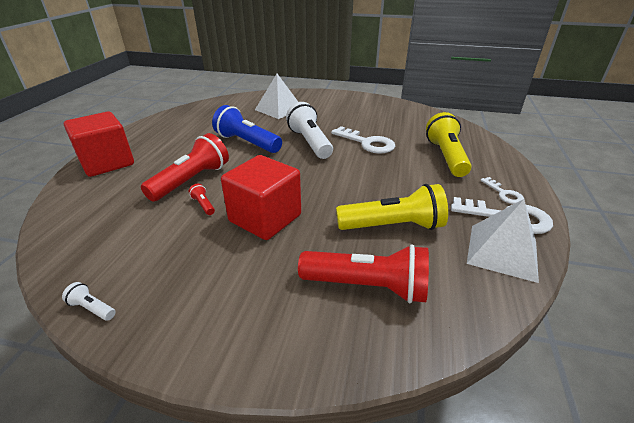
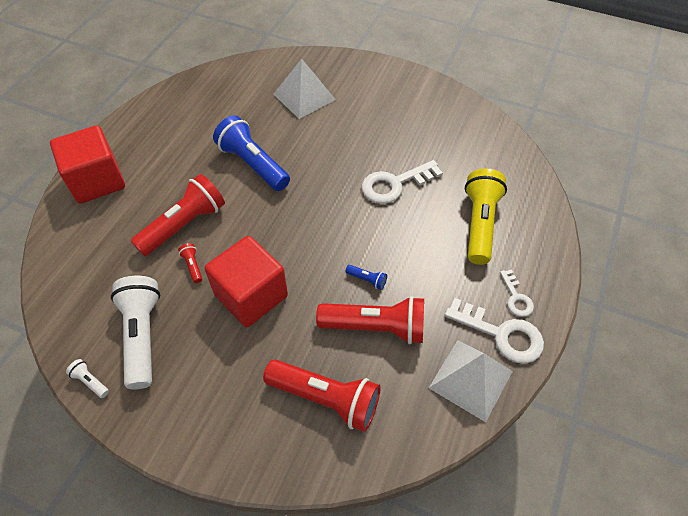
camera: 10 degrees right, 20 degrees up
white flashlight [286,102,333,159] -> white flashlight moved to [111,276,160,389]
white key [331,126,395,154] -> white key turned 105 degrees clockwise [362,160,443,204]
yellow flashlight [336,184,448,230] -> red flashlight [316,296,424,344]
none -> blue flashlight [346,265,387,290]

